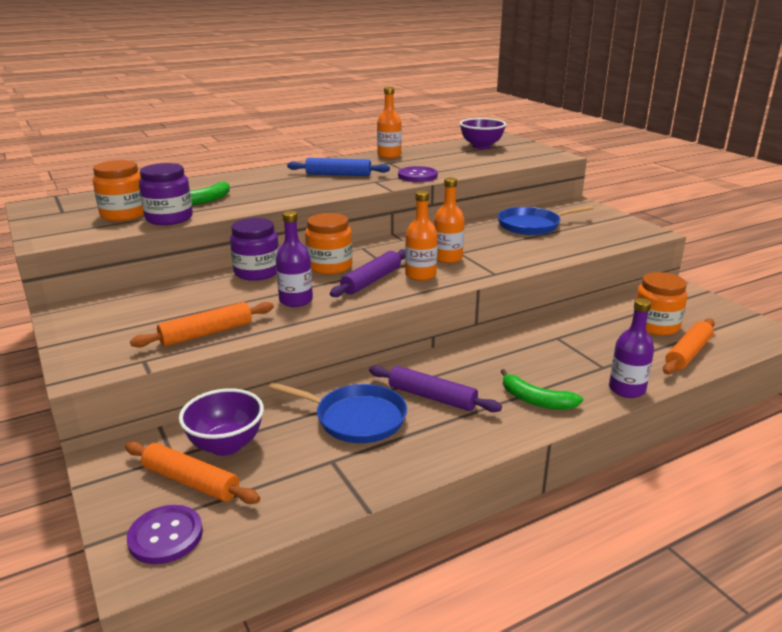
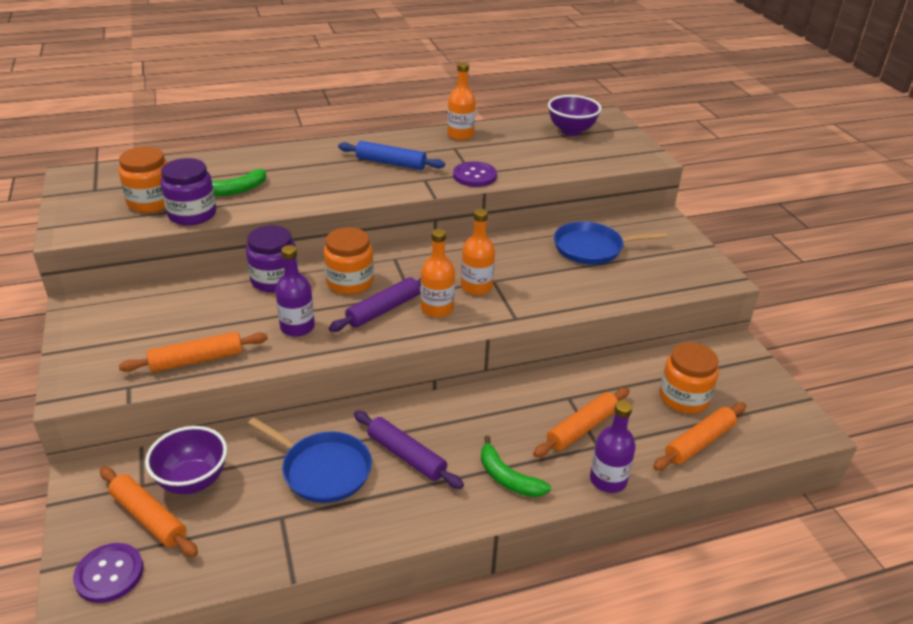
camera: 10 degrees right, 10 degrees up
none -> orange rolling pin [533,387,630,457]

